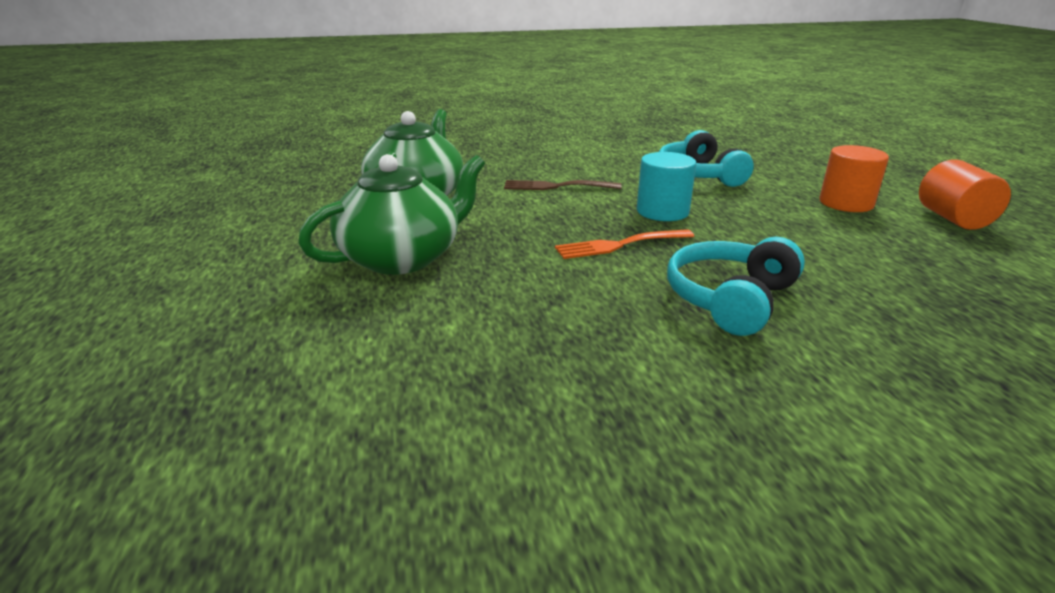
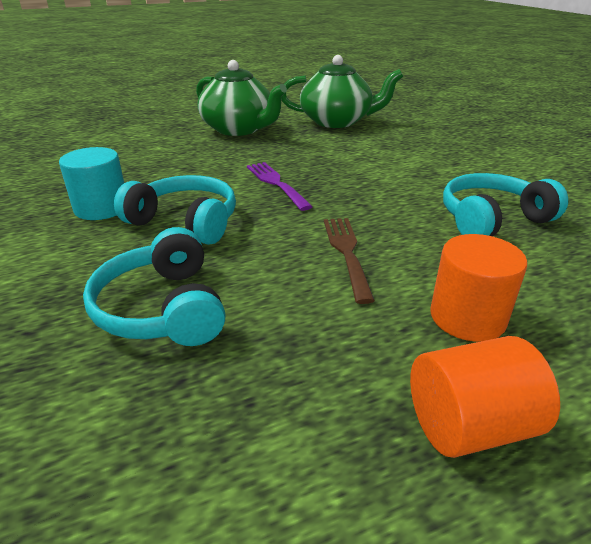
camera: 80 degrees right, 5 degrees up
brown fork [504,180,622,190] -> brown fork moved to [324,218,375,304]
orange fork [555,229,694,259] -> purple fork [247,162,313,211]
turquoise cylinder [637,152,696,221] -> turquoise cylinder moved to [59,147,124,220]
none -> turquoise headphones [83,227,226,346]

